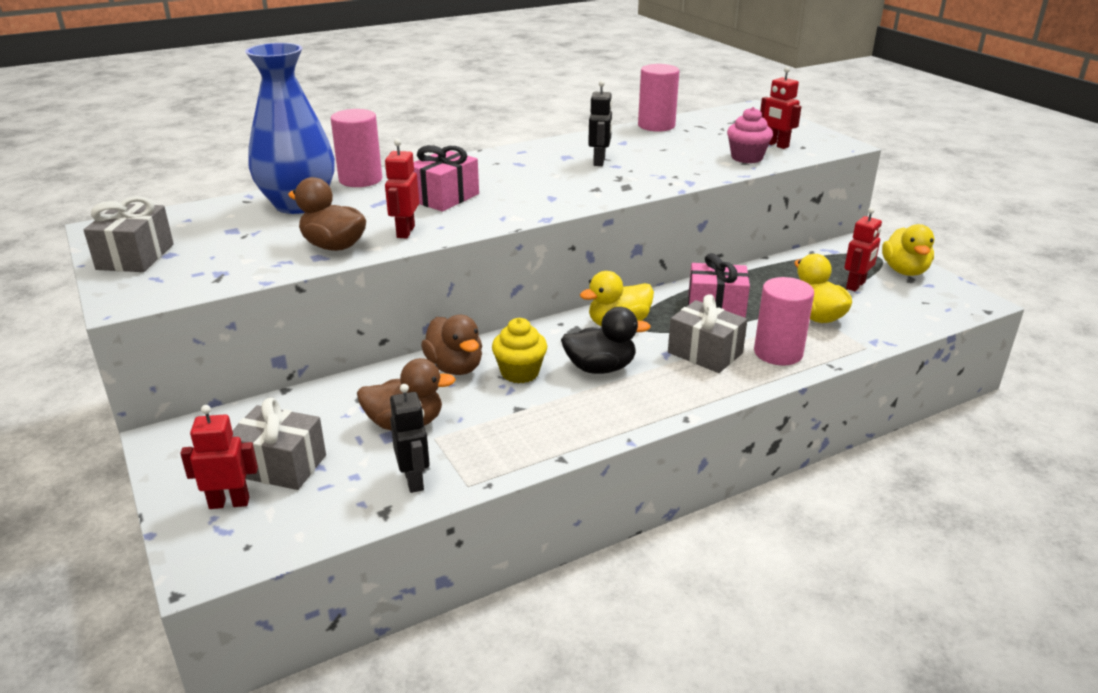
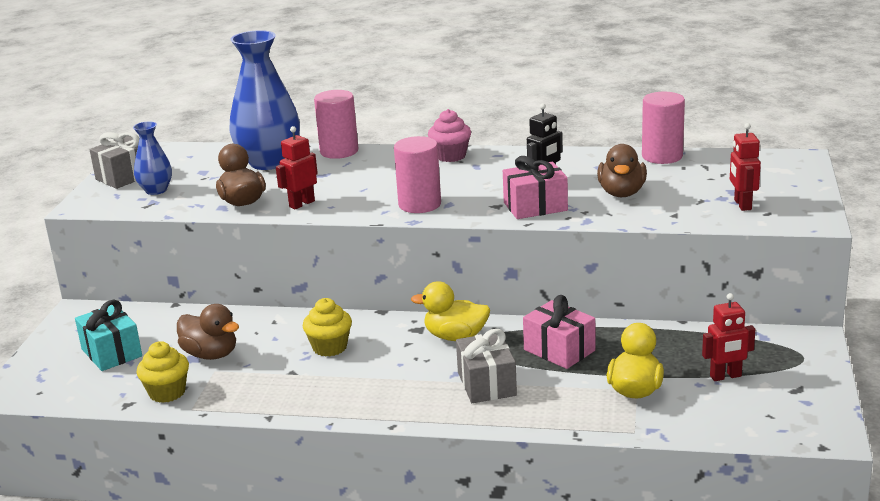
camera: 40 degrees right, 5 degrees down
red robot [180,405,258,509] -> none
grey gift [232,398,326,490] -> turquoise gift [75,300,142,371]
black robot [390,384,430,493] -> yellow cupcake [136,341,189,403]
pink gift [414,145,479,211] -> pink gift moved to [503,156,568,219]
brown duck [421,315,482,375] -> brown duck moved to [597,144,647,197]
black duck [561,307,651,374] -> none
pink cupcake [727,107,773,163] -> pink cupcake moved to [428,109,471,162]
pink cylinder [754,277,814,365] -> pink cylinder moved to [394,136,441,213]
yellow duck [882,224,934,276] -> none
none -> blue vase [133,121,172,195]

